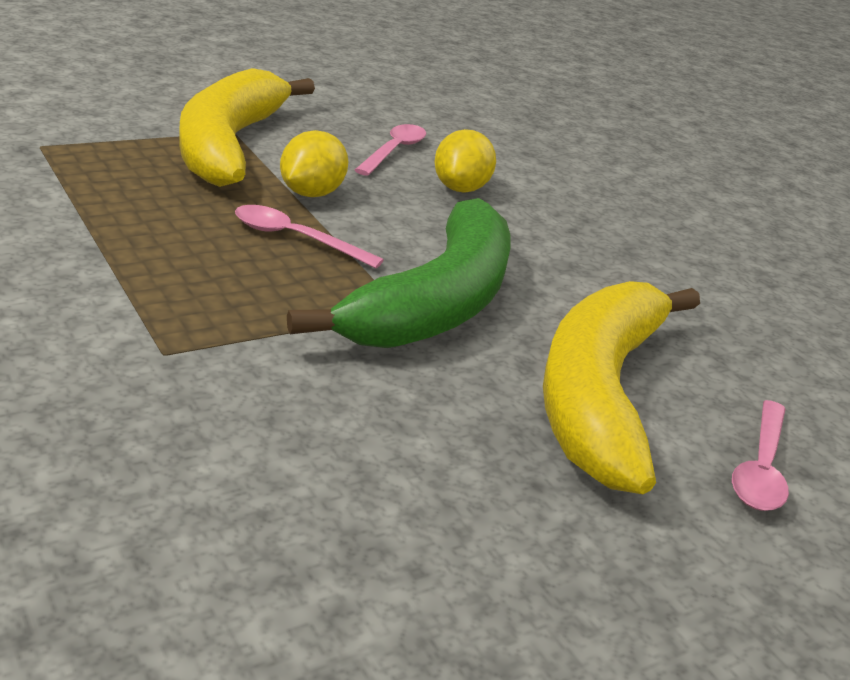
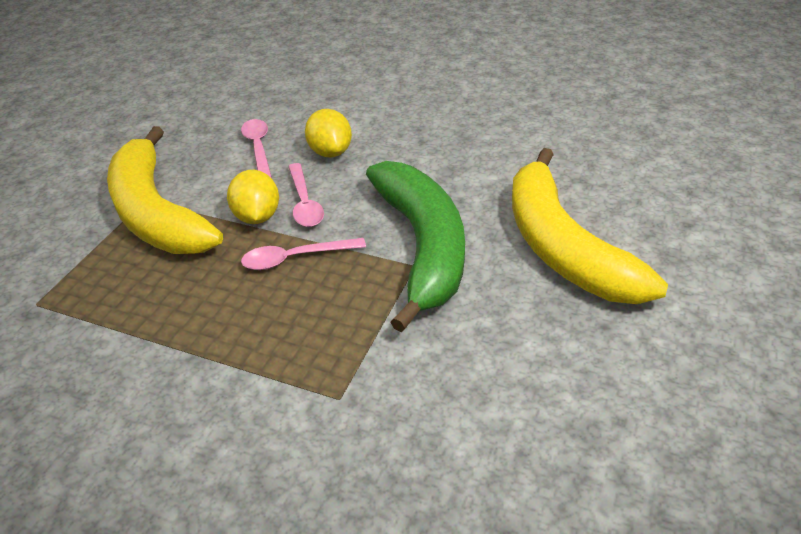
camera: 30 degrees left, 10 degrees up
pink spoon [732,400,789,511] -> pink spoon moved to [288,163,324,227]

